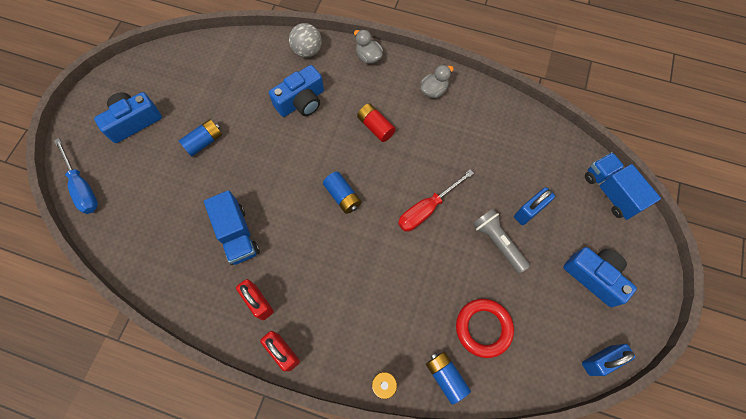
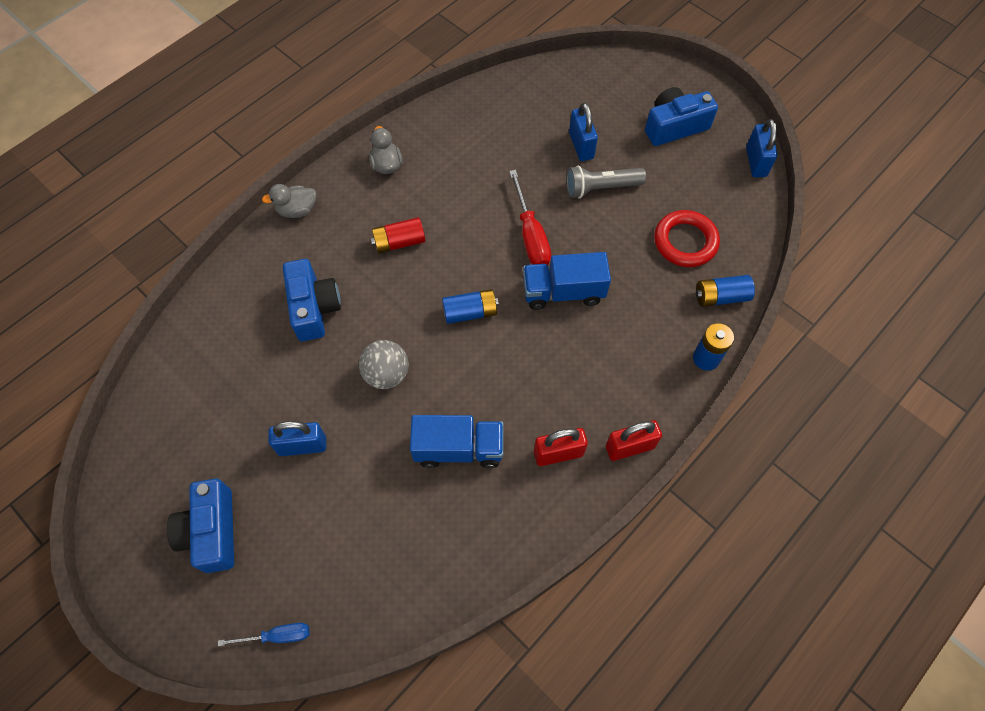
camera: 65 degrees left, 5 degrees down
blue screwdriver [54,138,98,214] -> blue screwdriver [218,623,310,646], size x0.61
blue battery [179,119,222,157] -> blue padlock [268,421,326,456]
grey ball [289,23,322,57] -> grey ball moved to [359,340,409,389]
blue truck [585,152,661,220] -> blue truck moved to [523,252,611,310]

